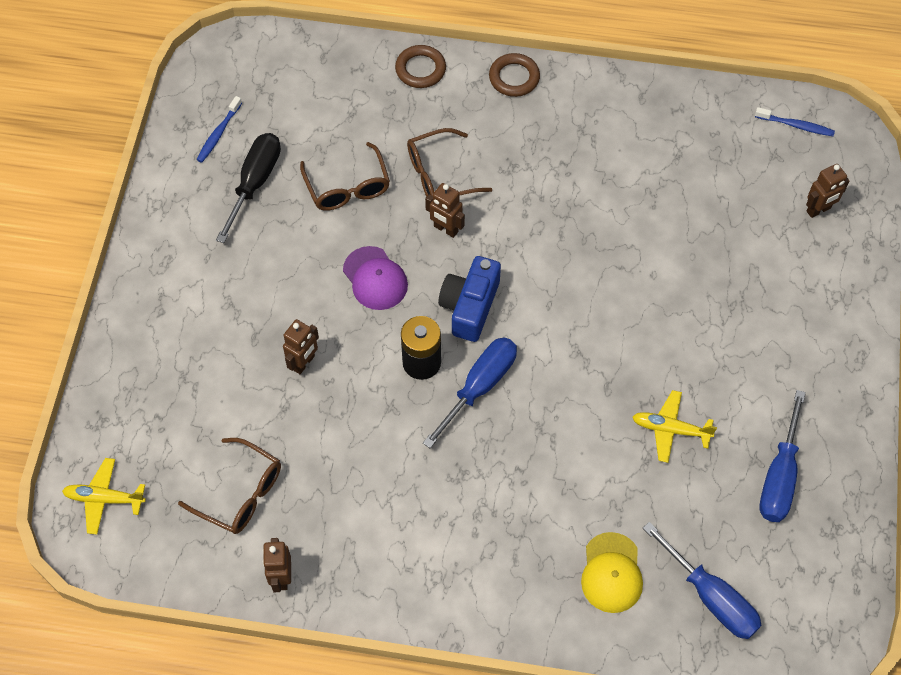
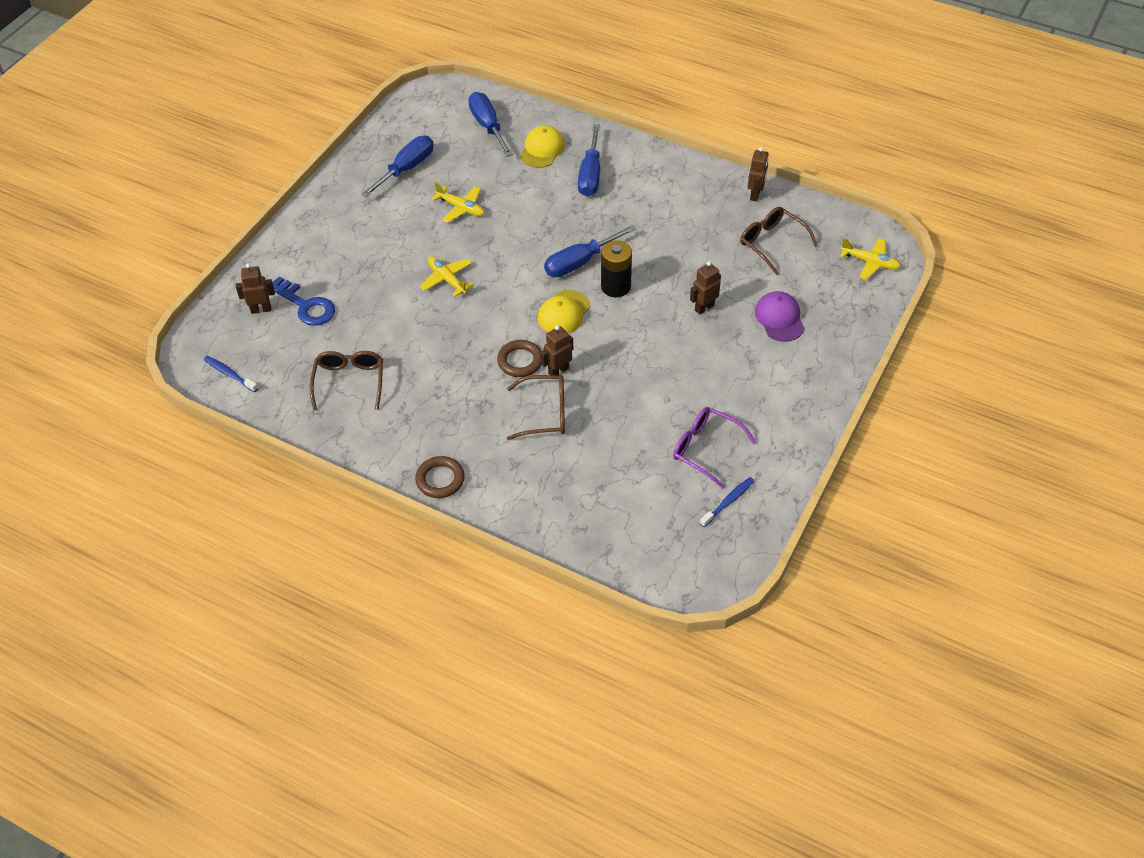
camera: 160 degrees left, 10 degrees down
black screwdriver [216,133,281,243] -> purple glasses [673,407,757,489]
brown glasses [300,142,390,211] -> brown glasses moved to [310,351,383,411]
purple cap [343,246,408,310] -> purple cap moved to [755,291,805,342]
brown ring [395,45,446,88] -> brown ring moved to [497,340,542,377]
brown robot [425,183,465,238] -> brown robot turned 90 degrees counterclockwise [541,325,573,375]
blue camera [438,256,501,342] -> yellow cap [538,290,590,334]
none -> blue key [272,276,335,326]
none -> yellow plane [420,257,474,297]
none -> blue screwdriver [578,124,600,197]

